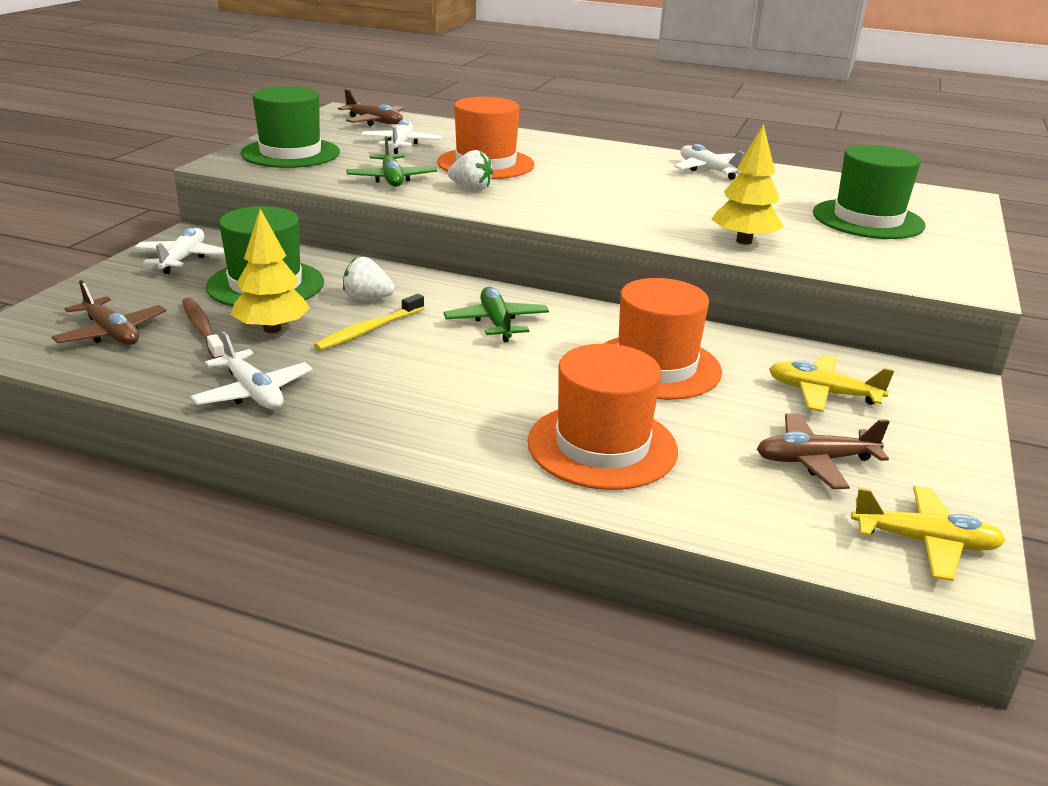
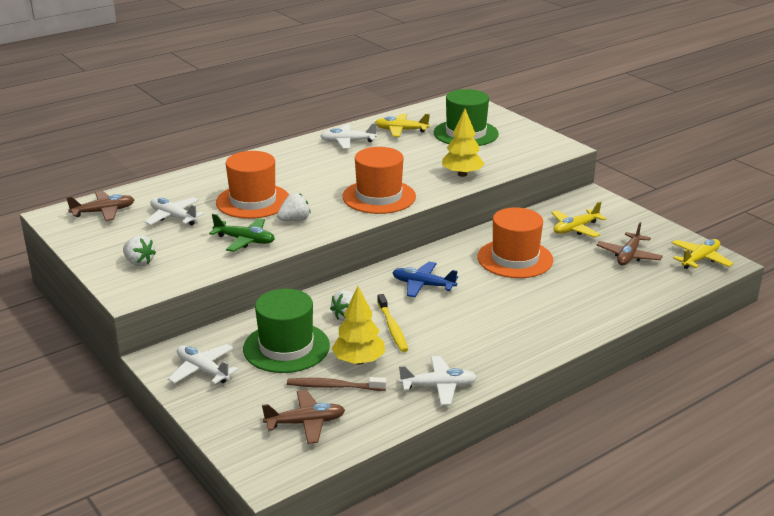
camera: 55 degrees left, 0 degrees up
green hat [240,86,340,168] -> white strawberry [123,235,156,266]
green plane [444,287,549,342] -> blue plane [392,262,458,297]
orange hat [527,344,678,490] -> orange hat moved to [342,147,416,214]
none -> yellow plane [375,114,430,137]

